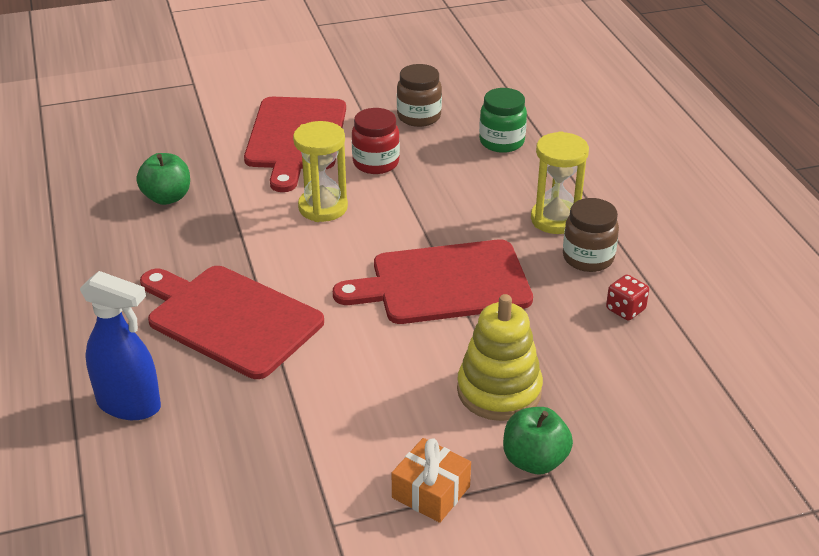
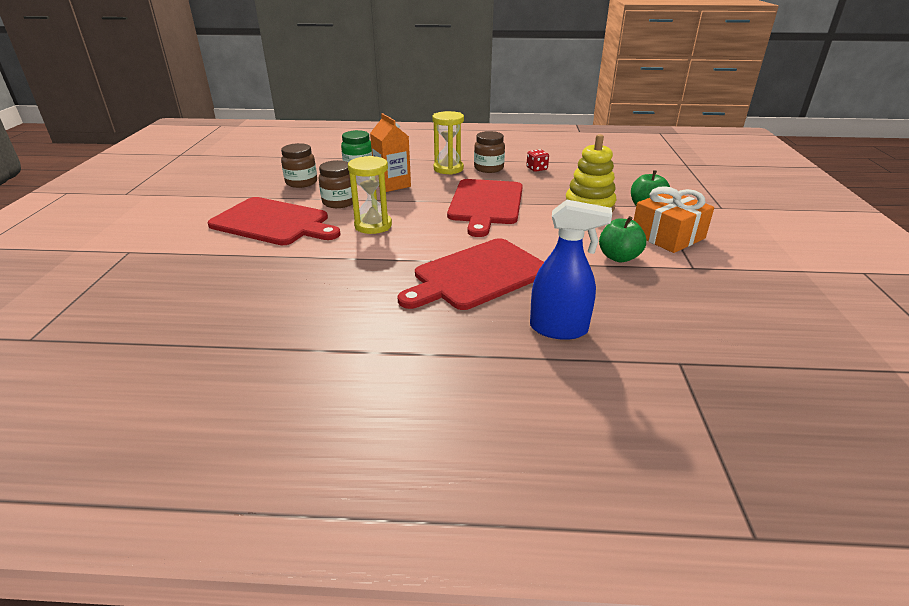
camera: 70 degrees left, 5 degrees down
blue spray bottle [80,271,161,420] -> blue spray bottle turned 60 degrees clockwise [530,200,612,340]
green apple [136,153,190,205] -> green apple moved to [599,216,646,262]
red jar [352,108,400,174] -> brown jar [319,160,353,208]
orange gift [392,438,471,523] -> orange gift [634,186,714,253], size x1.53
none -> orange carton [370,113,411,192]

